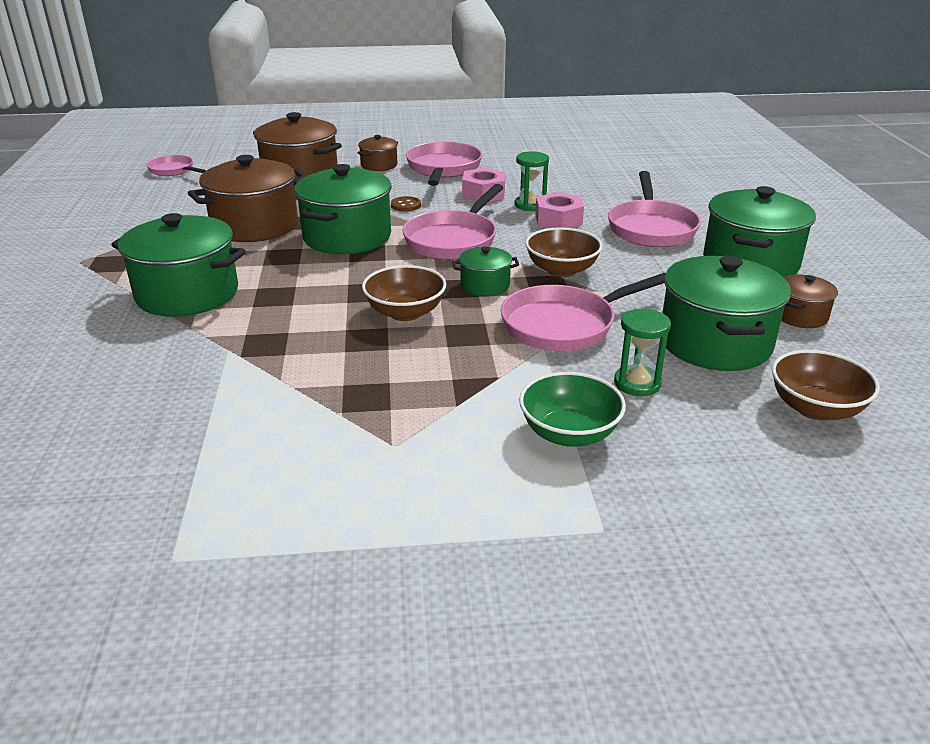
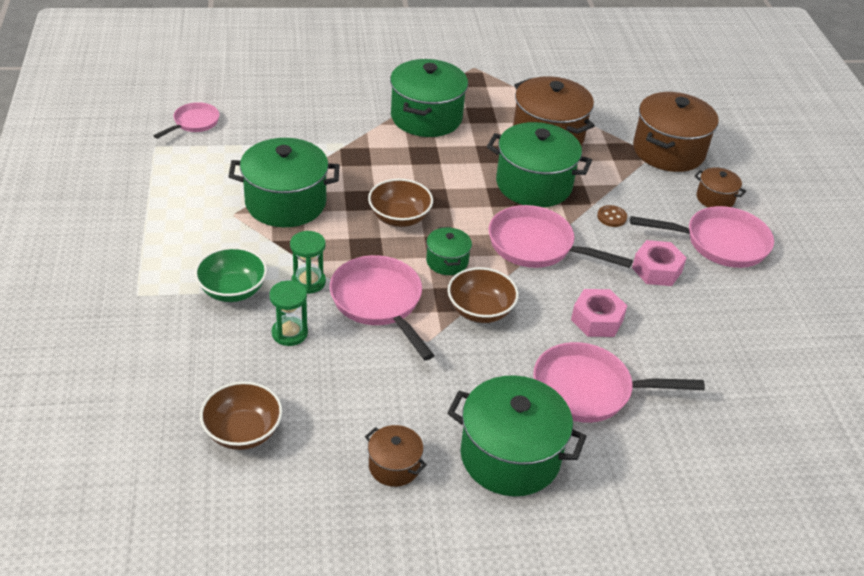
camera: 85 degrees right, 10 degrees up
pink pan [146,155,206,176] -> pink pan moved to [154,102,220,139]
green hourglass [515,151,549,211] -> green hourglass moved to [290,231,326,294]
green pot [663,256,791,371] -> green pot moved to [228,138,340,227]

